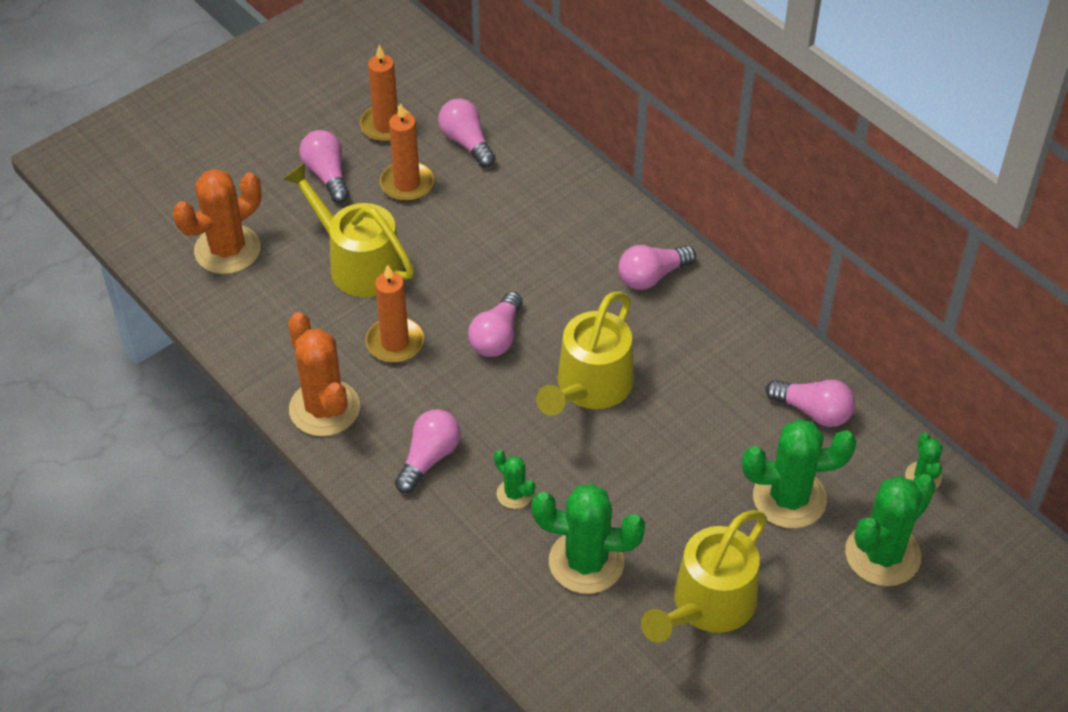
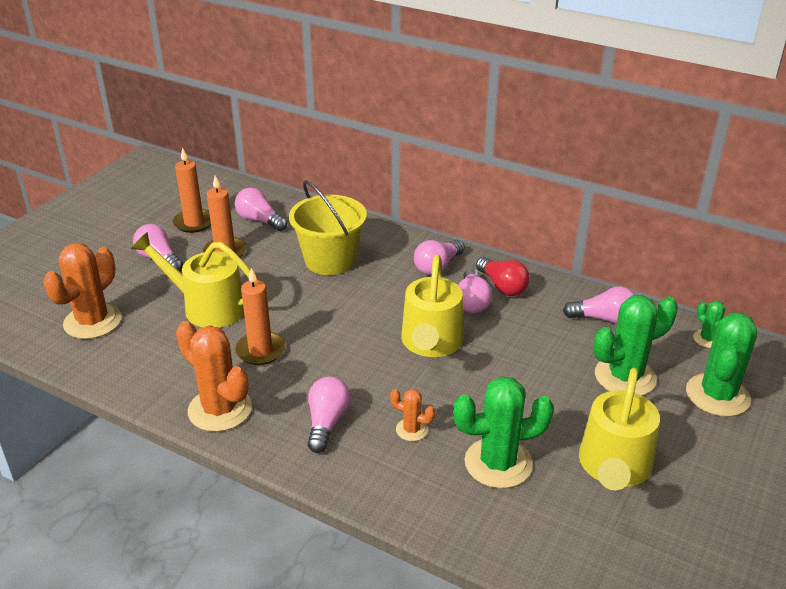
camera: 20 degrees left, 15 degrees down
pink light bulb [468,291,523,357] -> pink light bulb moved to [458,268,492,313]
green cactus [494,450,535,509] -> orange cactus [390,389,435,441]
none -> yellow bucket [289,180,367,275]
none -> red light bulb [476,257,530,296]

